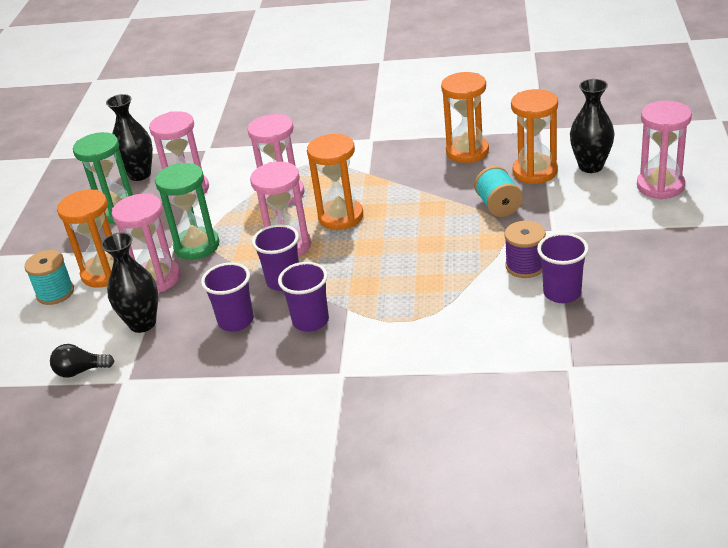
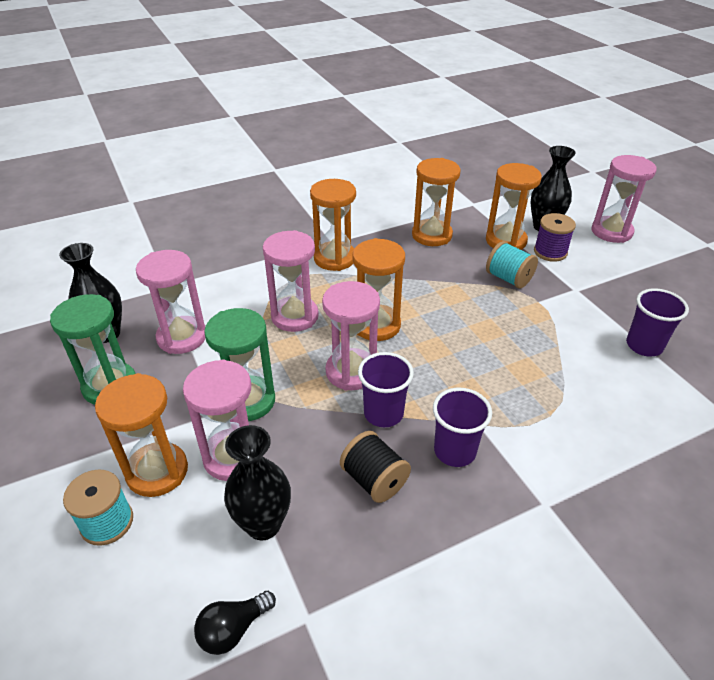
camera: 35 degrees left, 5 degrees up
purple cup [201,262,254,332] -> black spool [340,431,411,503]
purple spool [504,221,546,278] -> purple spool moved to [534,213,576,262]
none -> orange hourglass [310,179,356,271]

